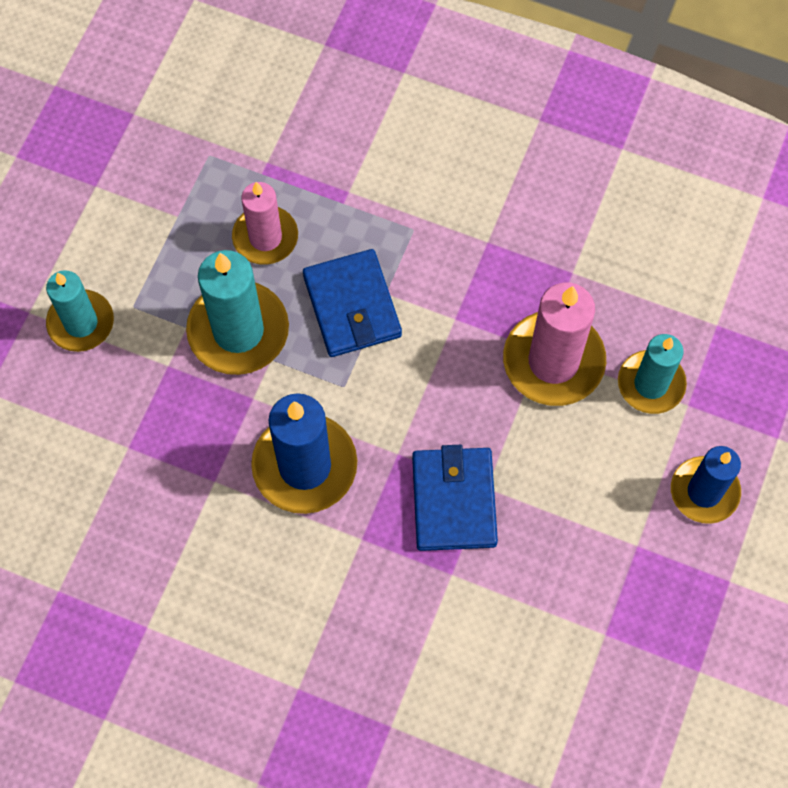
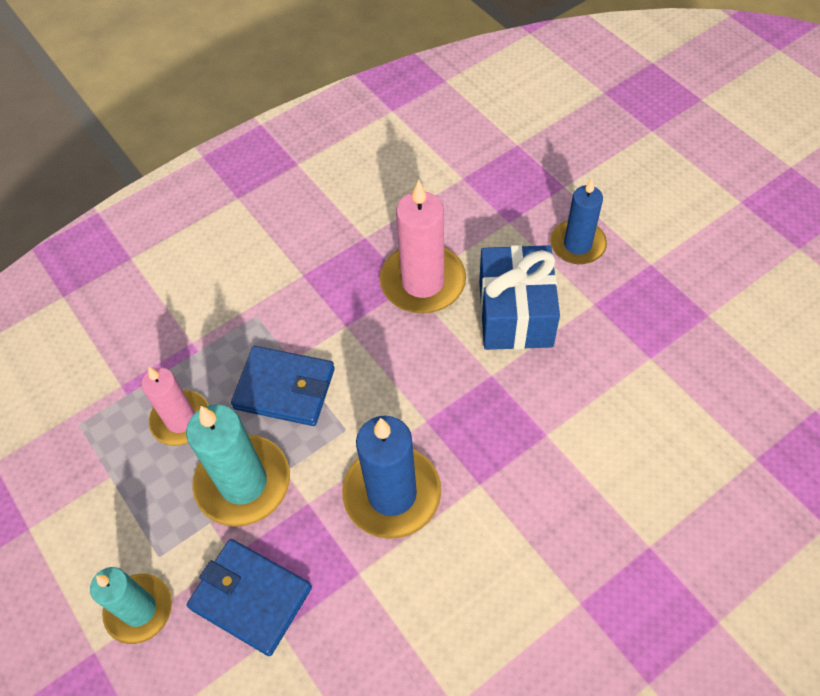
camera: 55 degrees left, 10 degrees down
blue wallet [412,445,498,551] -> blue wallet moved to [187,539,312,656]
turquoise candle [618,334,687,414] -> none
none -> blue gift [479,245,560,350]

